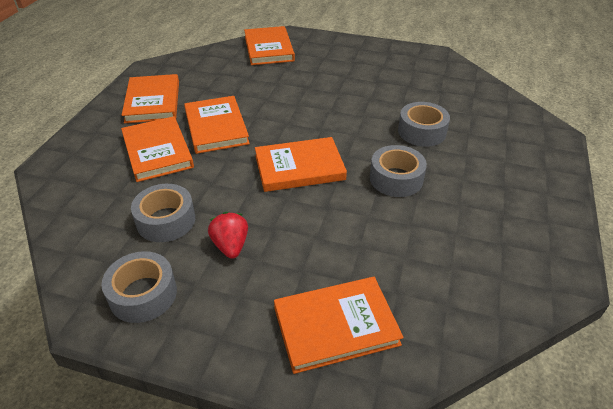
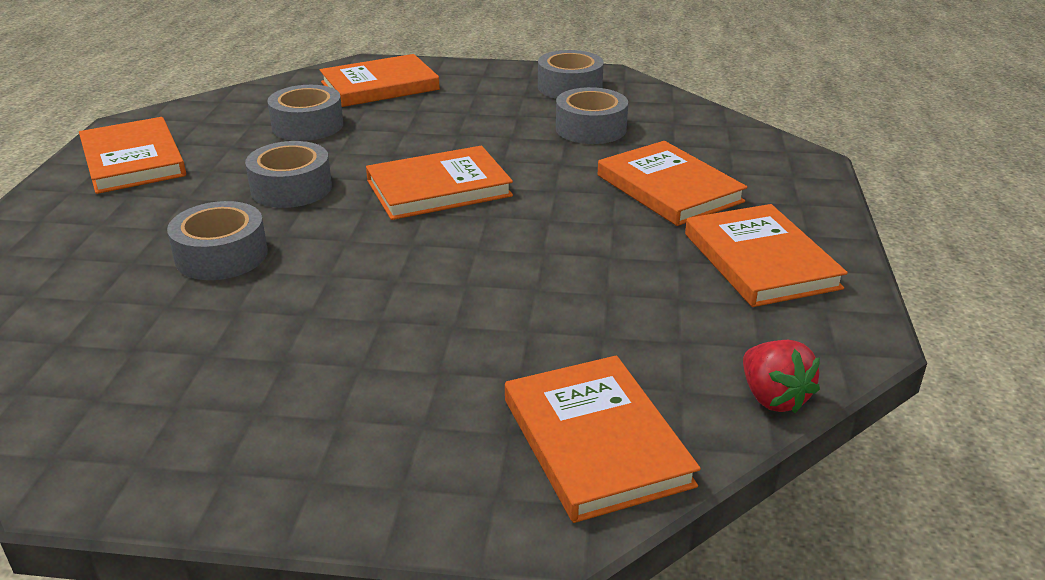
camera: 170 degrees right, 10 degrees down
orange book [184,96,250,154] -> orange book moved to [79,117,186,194]
red strawberry [208,212,248,259] -> red strawberry moved to [743,340,820,413]
none -> grey tape [267,85,343,141]

